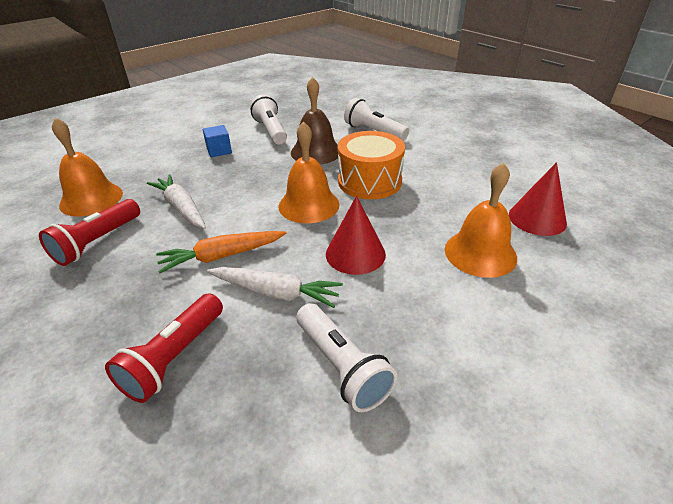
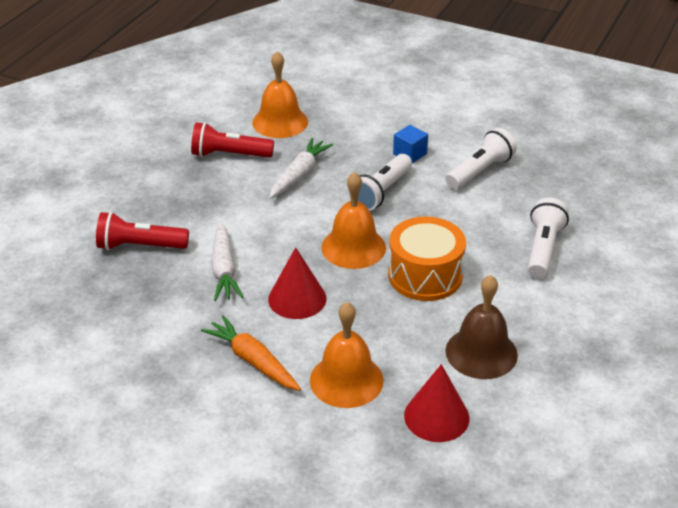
camera: 65 degrees right, 0 degrees up
orange carrot [156,231,286,273] -> orange carrot moved to [201,315,301,391]
brown bell [291,77,338,164] -> brown bell moved to [445,275,518,379]
white flashlight [296,303,397,412] -> white flashlight moved to [348,154,412,211]

